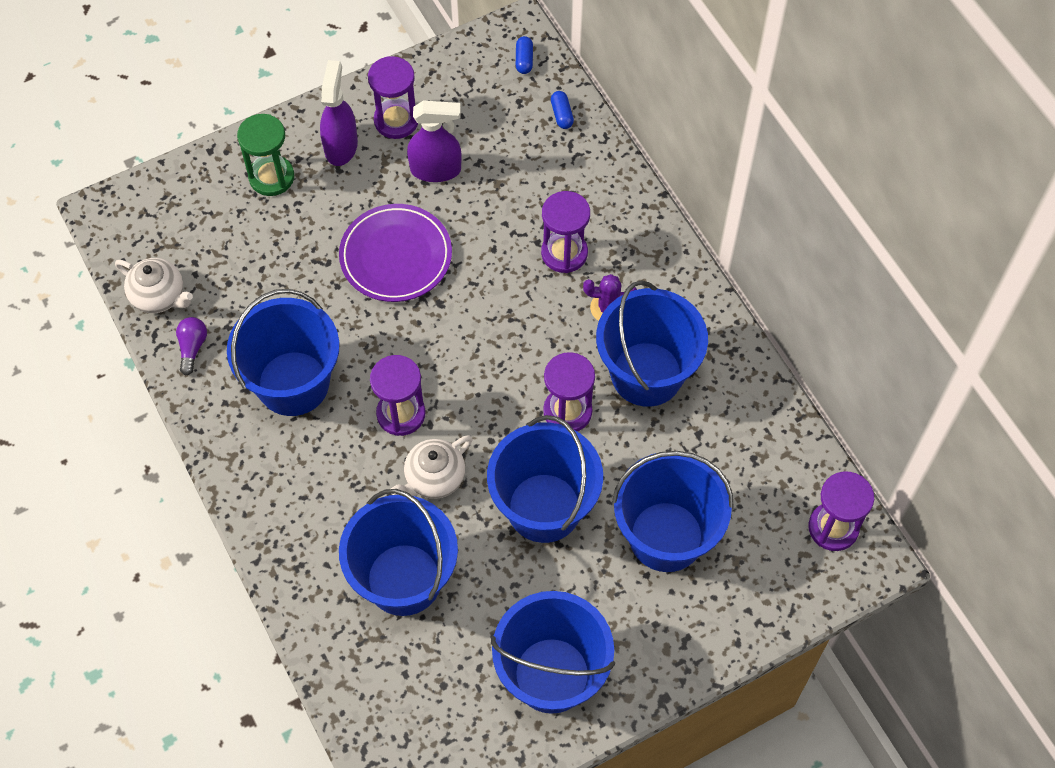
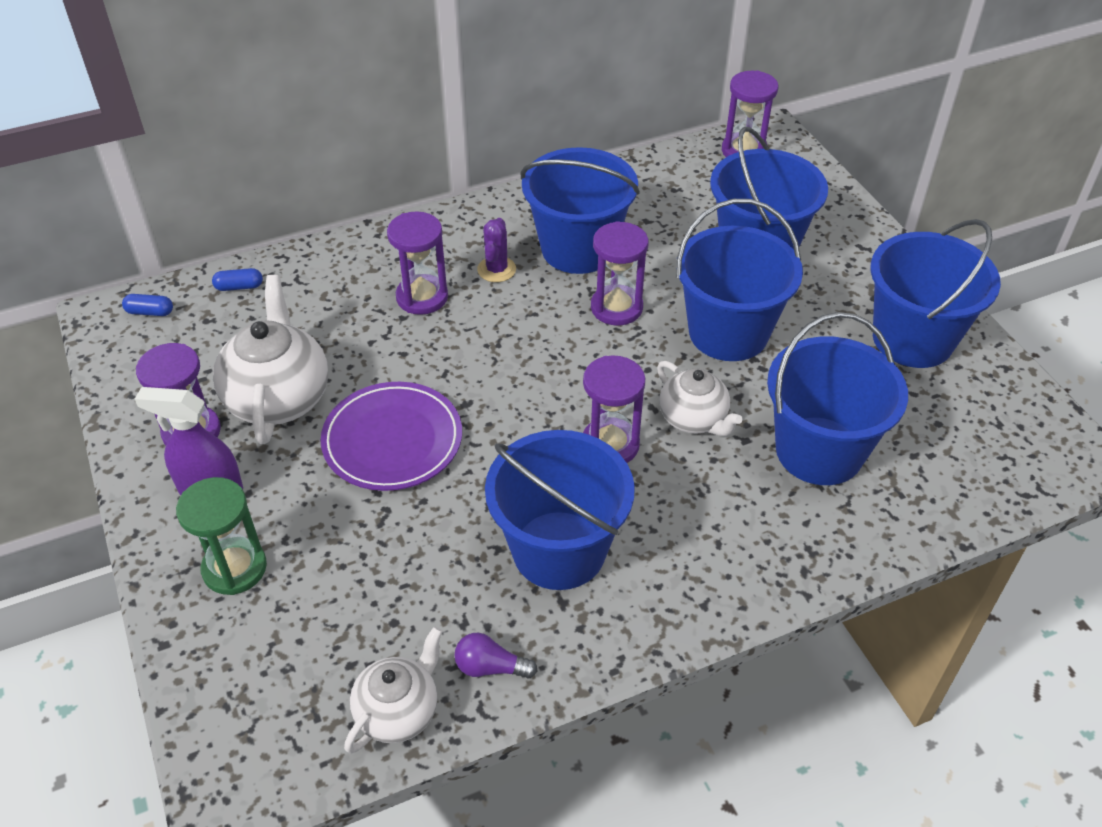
camera: 85 degrees left, 15 degrees down
purple spray bottle [407,101,462,182] -> white teapot [213,275,328,444]

